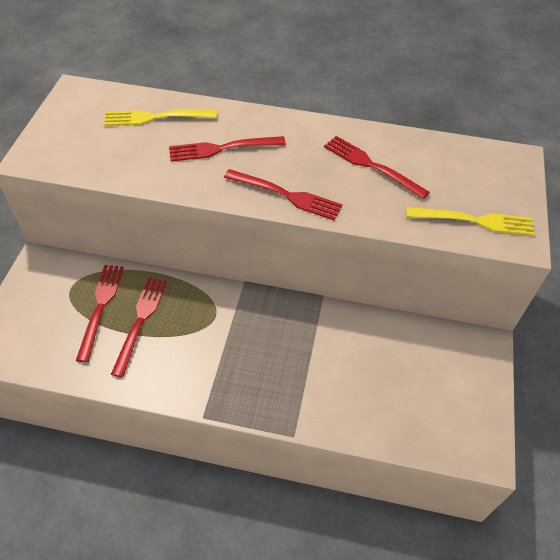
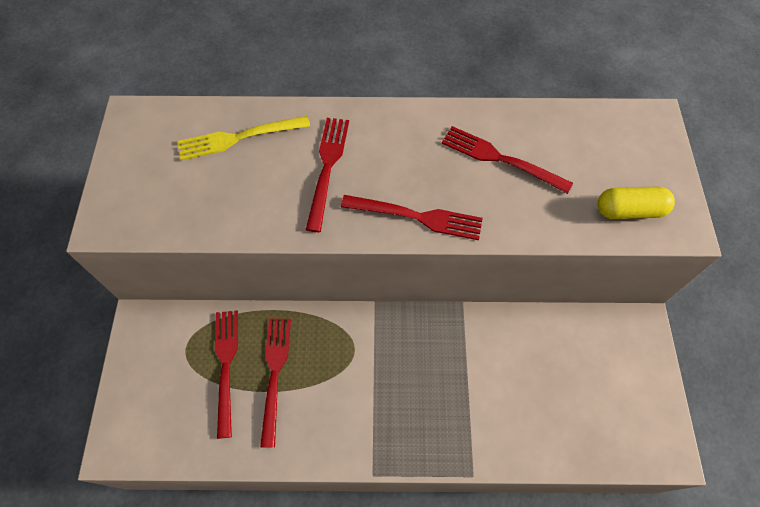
camera: 10 degrees left, 10 degrees up
red fork [169,136,286,162] -> red fork turned 120 degrees clockwise [306,118,349,232]
yellow fork [406,207,535,236] -> yellow capsule [597,186,675,219]

